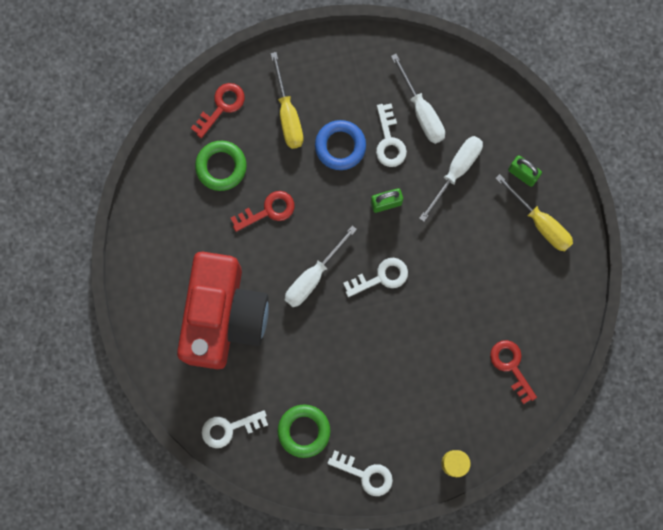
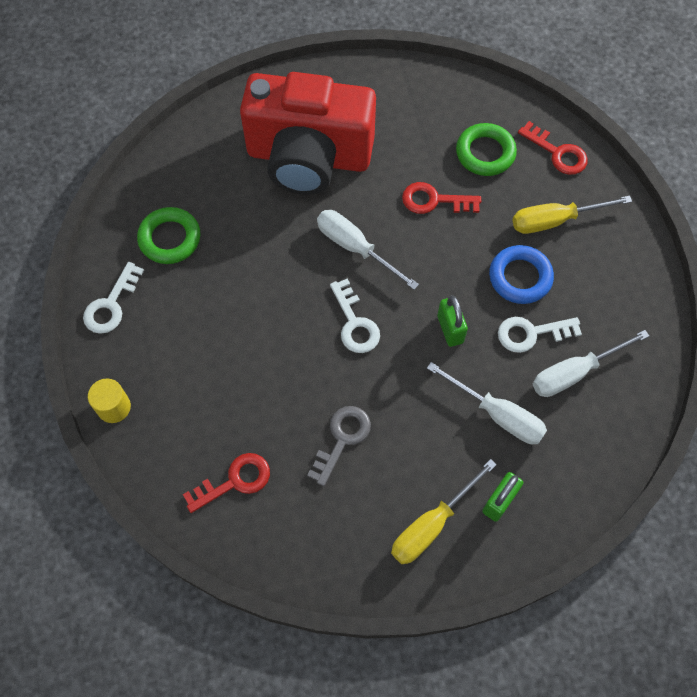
camera: 90 degrees right, 15 degrees down
white key [202,410,268,448] -> none
red key [231,191,295,232] -> red key turned 120 degrees clockwise [402,182,481,214]
none -> grey key [307,406,371,486]

